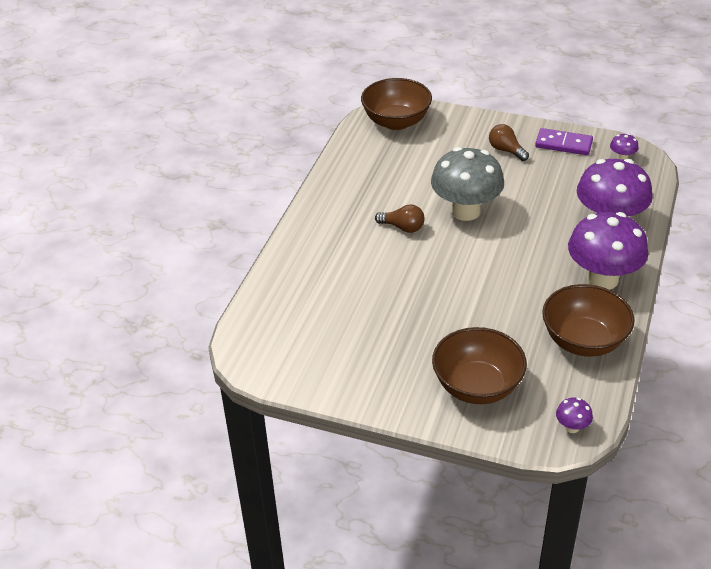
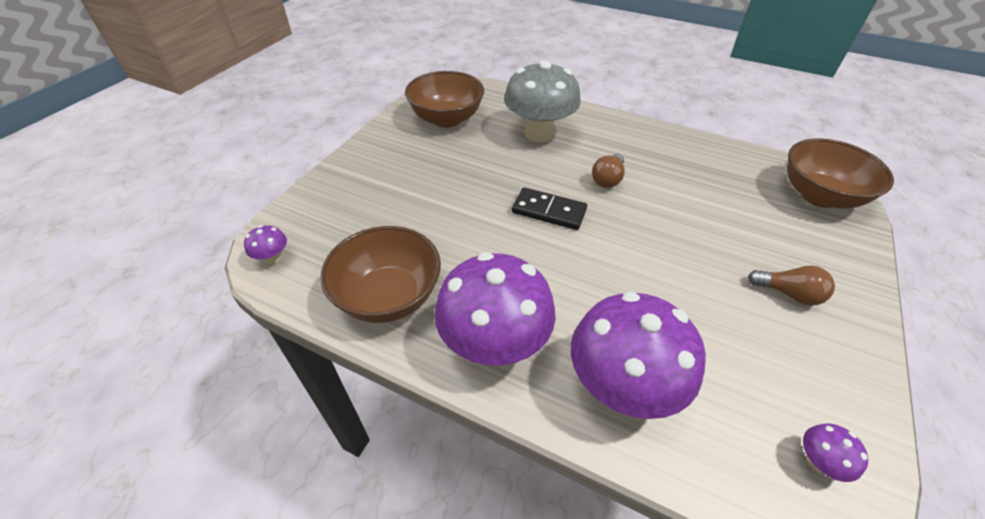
camera: 95 degrees right, 5 degrees up
grey mushroom [431,147,504,221] -> grey mushroom moved to [504,60,581,142]
brown bowl [432,327,527,404] -> brown bowl moved to [405,71,484,127]
brown light bulb [489,124,529,161] -> brown light bulb turned 60 degrees clockwise [748,266,835,306]
purple domino [535,128,593,155] -> none
none -> black domino [512,187,587,230]

